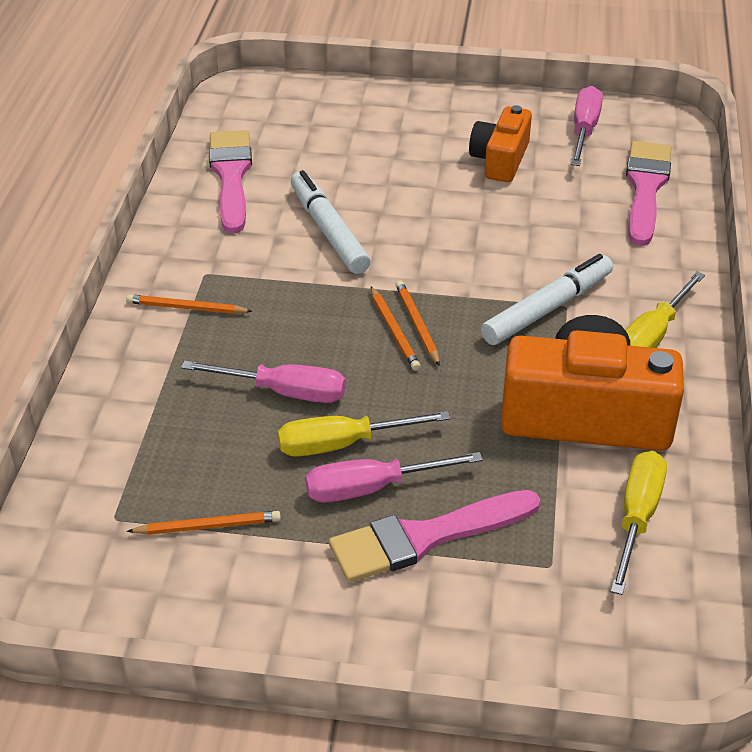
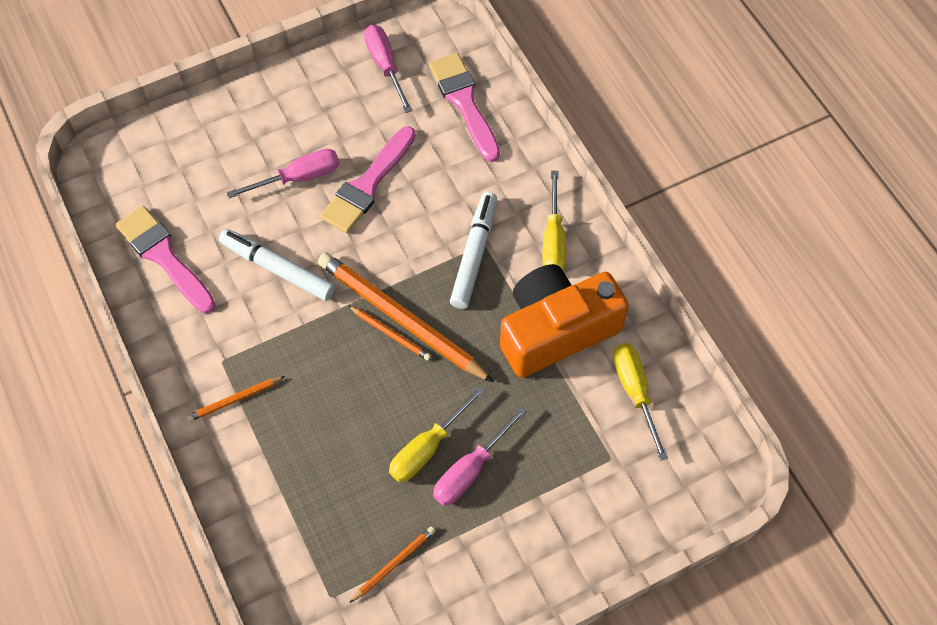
camera: 35 degrees left, 20 degrees up
pink screwdriver [181,361,346,403] -> pink screwdriver moved to [226,149,339,198]
pink brush [329,490,540,582] -> pink brush moved to [320,126,416,233]
orange pencil [396,281,440,366] -> orange pencil [318,252,494,383], size x2.20
orange camera [469,105,532,182] -> none

